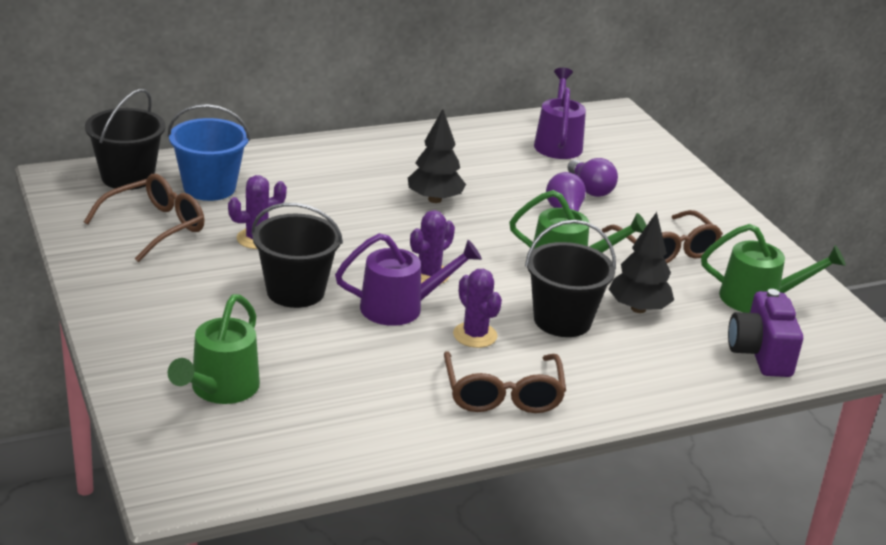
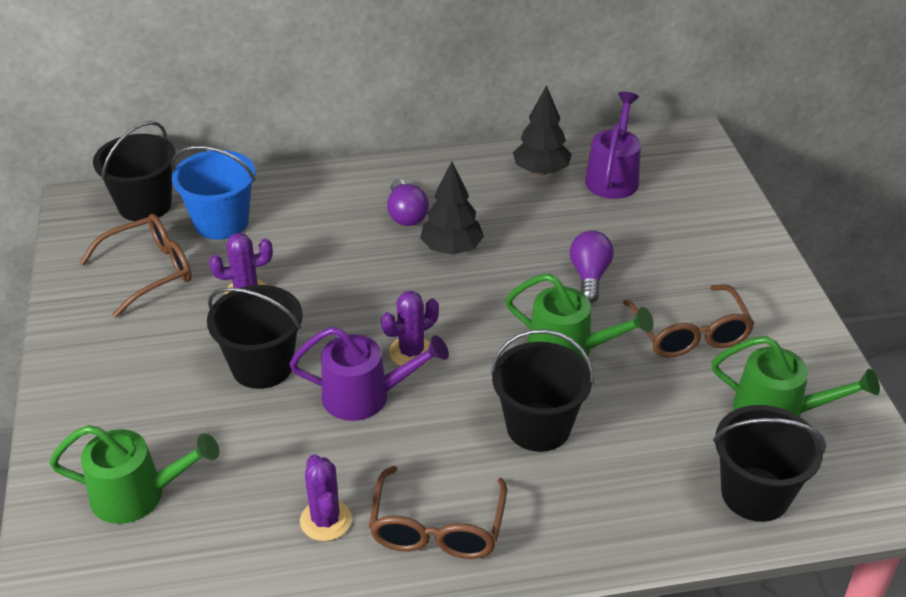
camera: 15 degrees right, 10 degrees up
green watering can [168,294,260,404] -> green watering can turned 120 degrees counterclockwise [49,425,219,524]
purple cactus [453,269,502,348] -> purple cactus moved to [300,454,352,541]
purple light bulb [567,158,618,197] -> purple light bulb moved to [387,179,429,226]
black tree [609,212,674,313] -> black tree moved to [513,85,572,175]
purple camera [728,289,803,377] -> black bucket [713,405,826,522]

